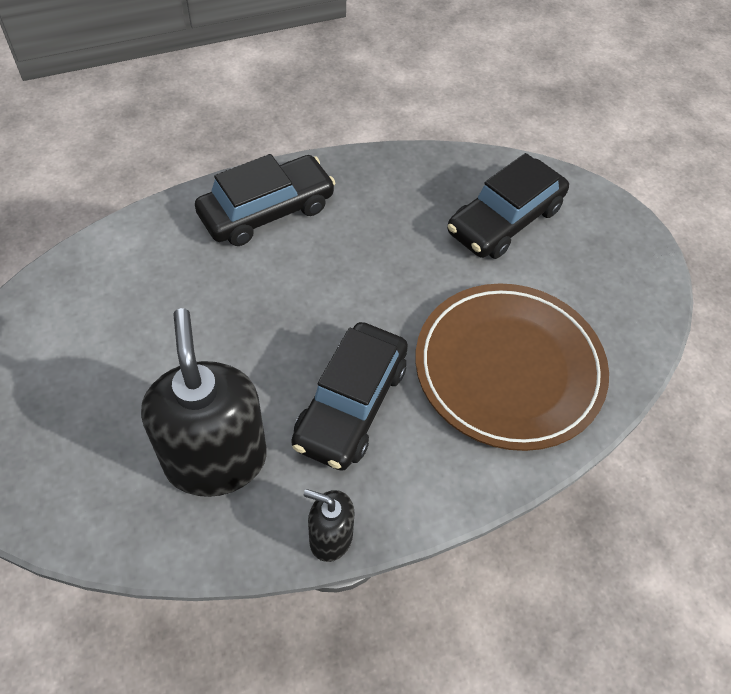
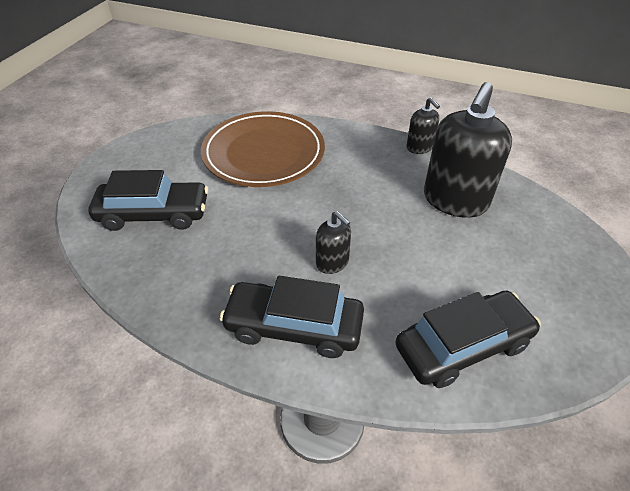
camera: 135 degrees left, 10 degrees down
black car [291,322,408,471] -> black car moved to [395,291,541,388]
none -> black soap dispenser [316,211,351,274]

